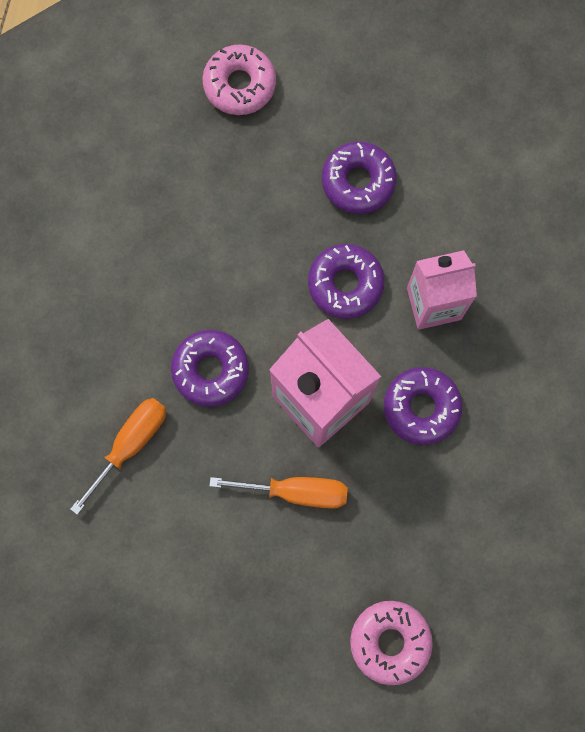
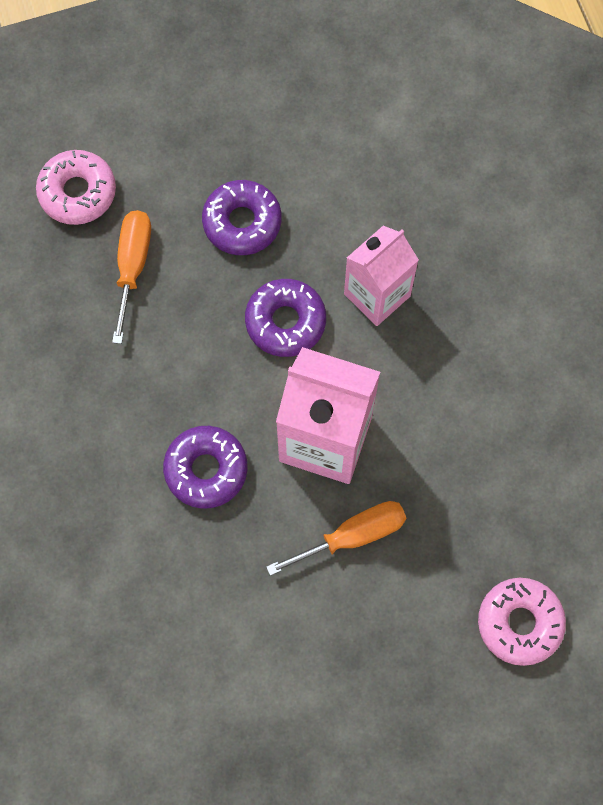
camera: 30 degrees left, 5 degrees down
orange screwdriver [70,398,166,515] -> orange screwdriver moved to [112,210,151,344]
purple donut [384,367,462,445] -> none

